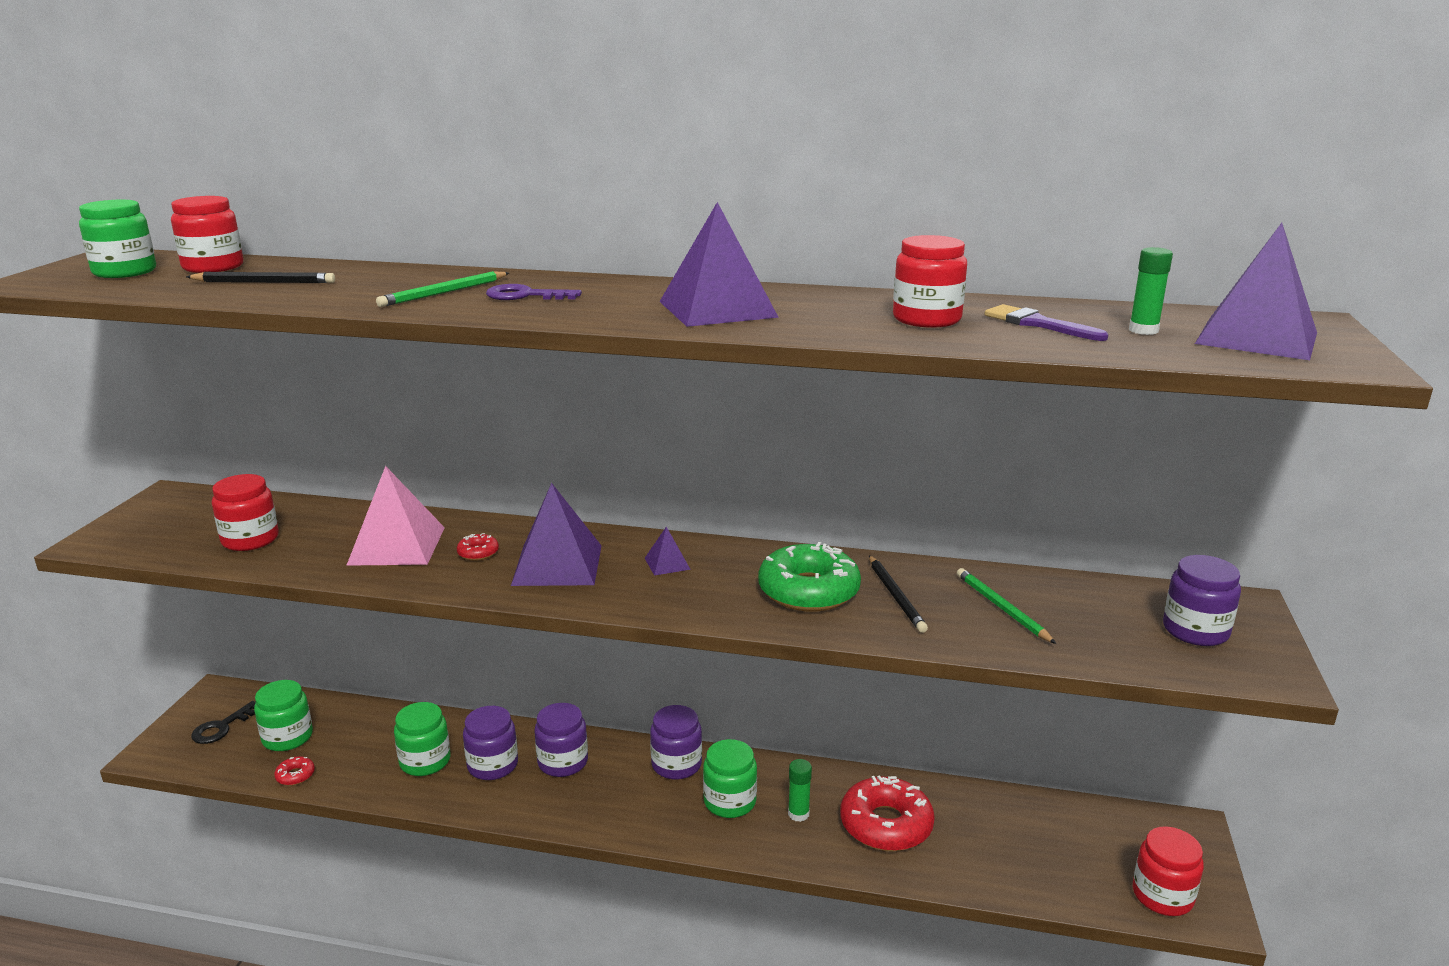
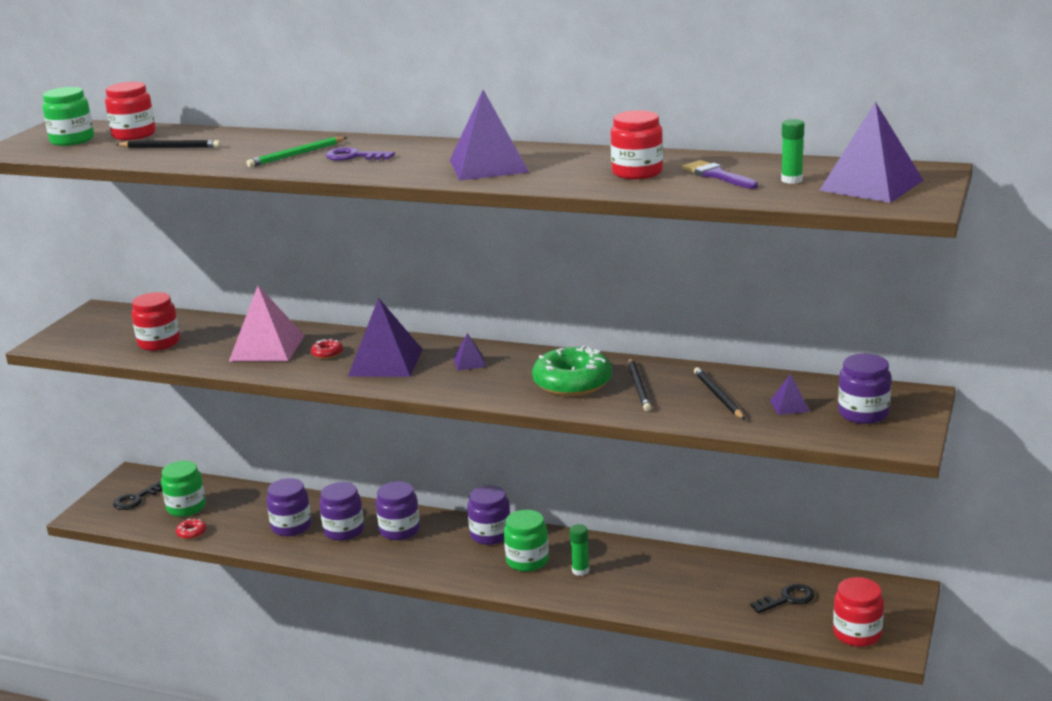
camera: 10 degrees right, 0 degrees up
green jar [394,702,450,776] -> purple jar [266,478,311,536]
red donut [840,776,935,851] -> none
green pencil [957,568,1056,644] -> black pencil [694,367,745,420]
none -> black key [750,584,815,614]
none -> purple pyramid [770,374,810,415]

